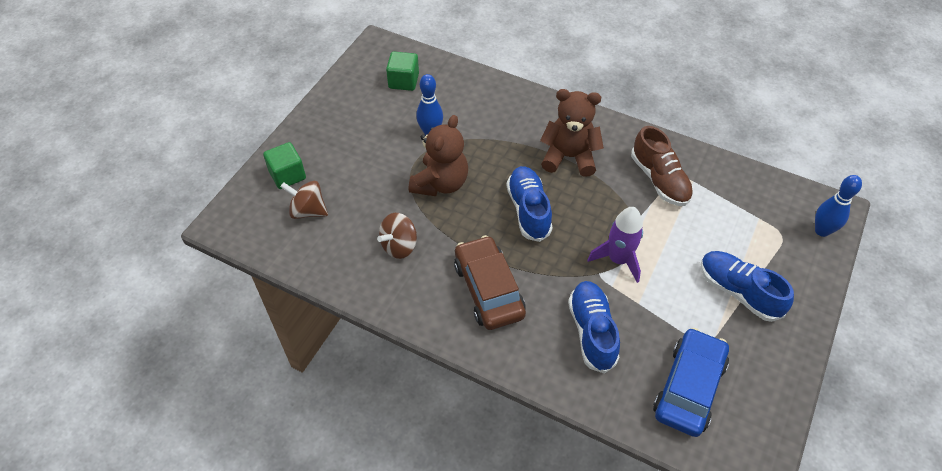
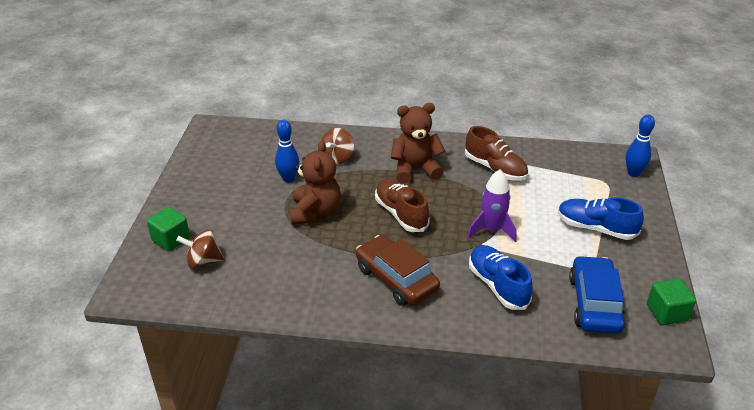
camera: 20 degrees left, 15 degrees down
brown spinning top [377,213,417,259] -> brown spinning top moved to [321,128,354,164]
green cube [386,51,419,91] -> green cube moved to [647,278,696,325]
blue shoe [506,166,553,242] -> brown shoe [375,179,430,232]

